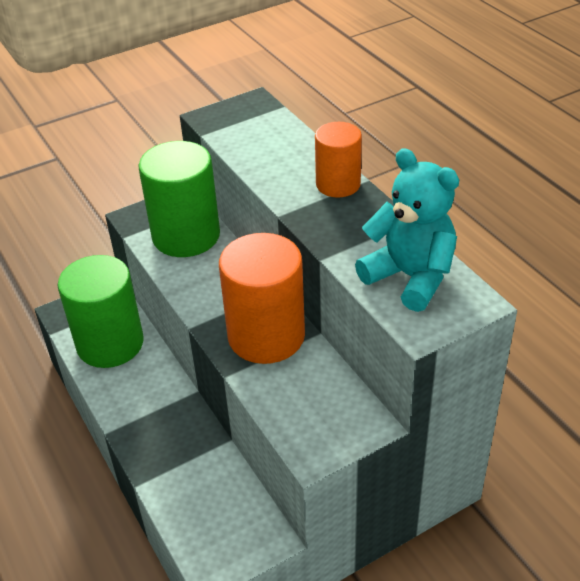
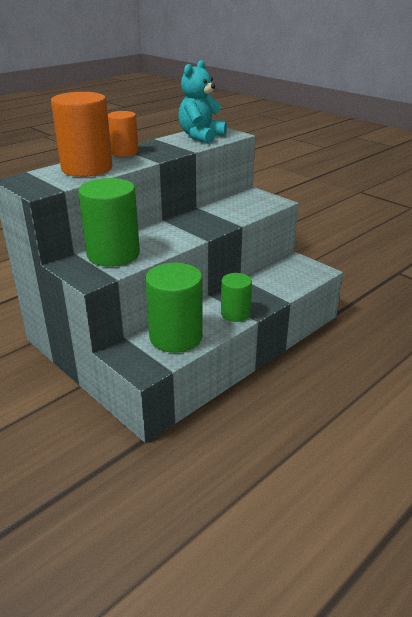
camera: 105 degrees left, 10 degrees down
orange cylinder [219,233,305,364] -> orange cylinder moved to [51,92,112,177]
none -> green cylinder [221,273,252,322]

